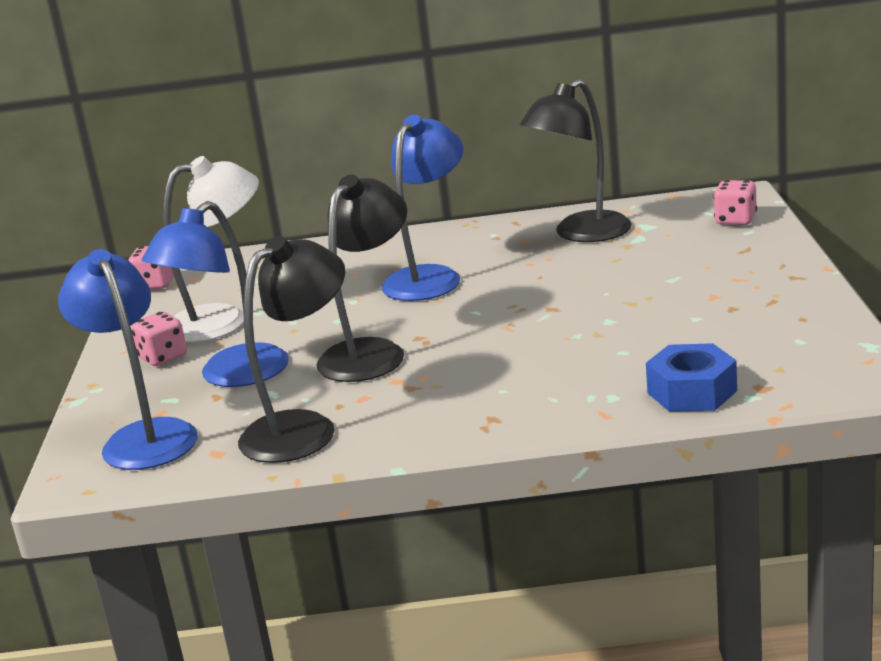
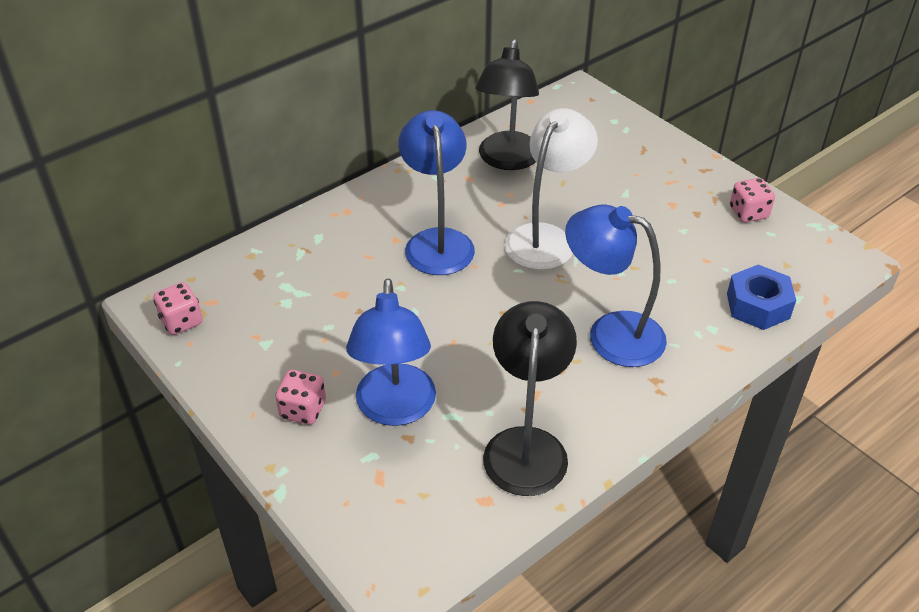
camera: 40 degrees left, 20 degrees up
blue lamp [58,249,198,470] -> blue lamp moved to [565,205,667,367]
white lamp [163,156,259,343] -> white lamp moved to [504,108,598,270]
black lamp [316,175,407,382] -> none
pink dice [713,180,757,225] -> pink dice moved to [730,178,775,222]

